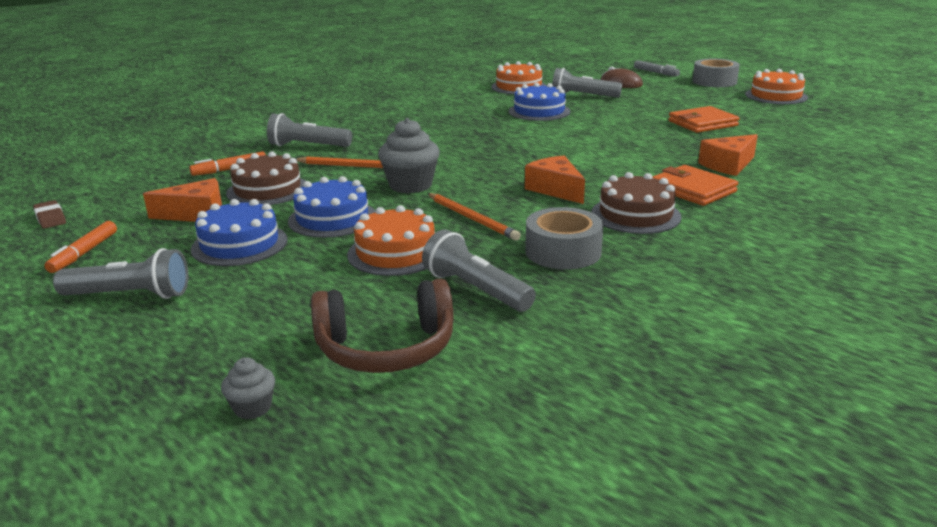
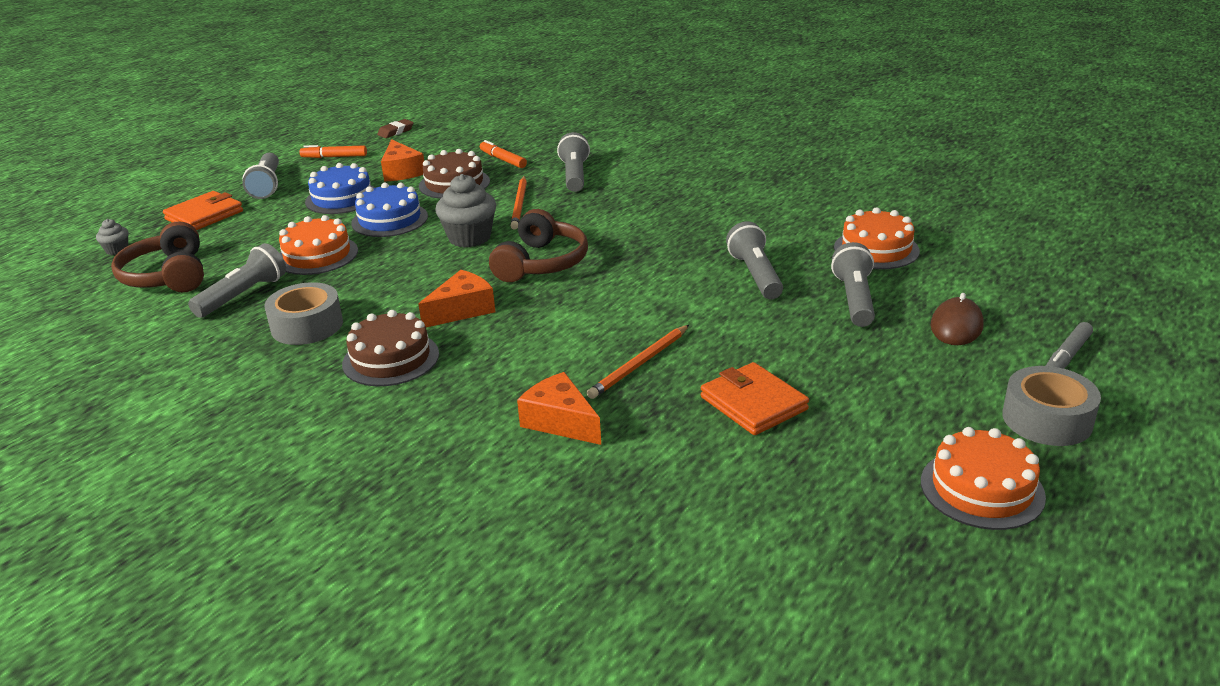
camera: 80 degrees right, 5 degrees up
orange pencil [427,193,521,240] -> orange pencil moved to [587,325,689,399]
blue cake [509,83,571,121] -> grey flashlight [726,221,783,299]
orange wallet [652,165,738,206] -> orange wallet moved to [163,191,243,230]
none -> brown headphones [489,209,588,282]

